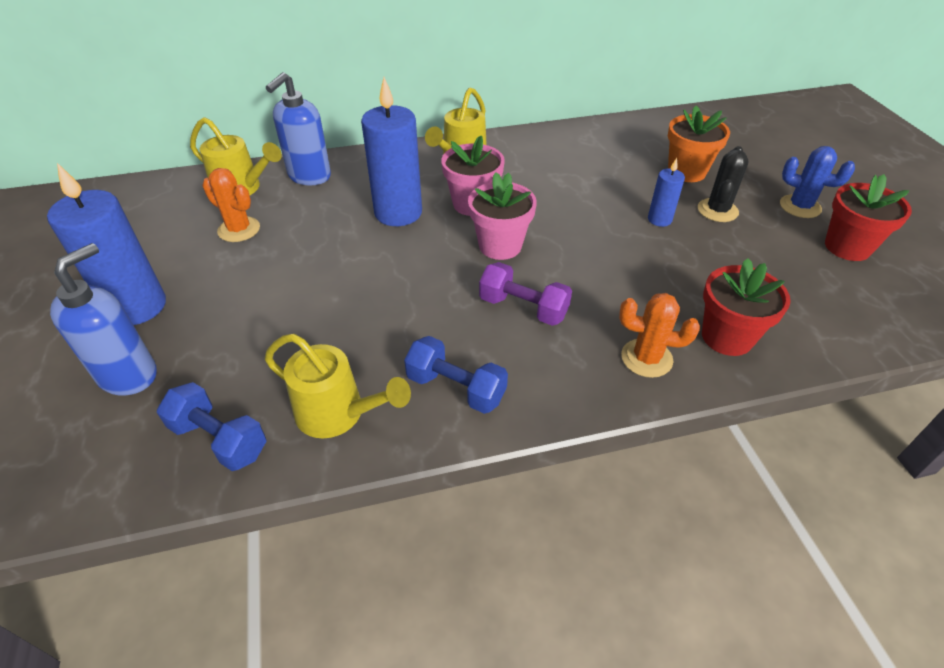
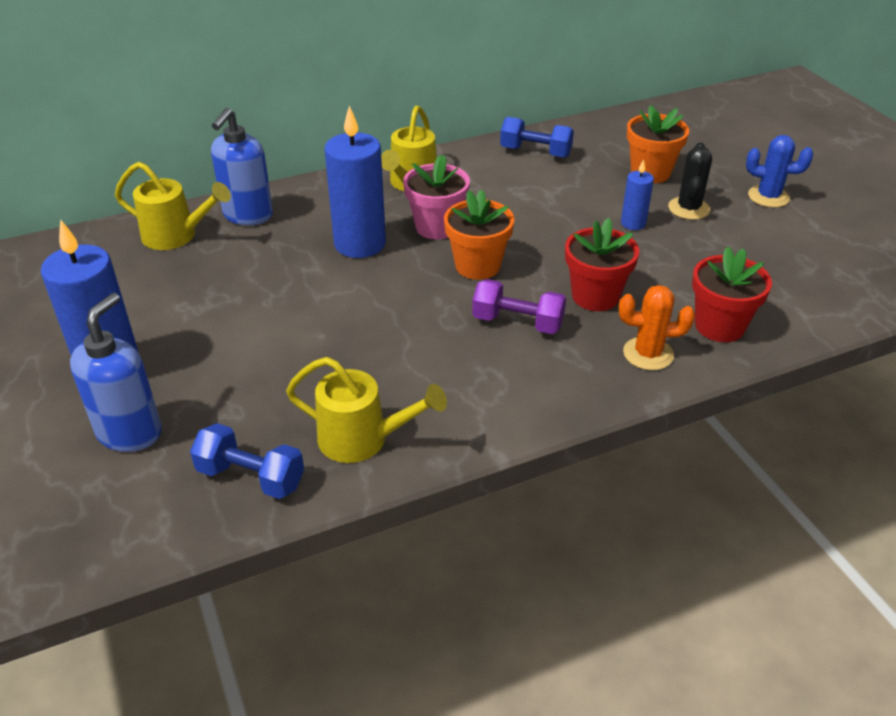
camera: 10 degrees left, 5 degrees down
orange cactus [202,168,260,242] -> none
blue dumbbell [404,336,508,414] -> blue dumbbell moved to [500,117,574,158]
pink flower pot [468,172,537,260] -> orange flower pot [444,189,515,280]
red flower pot [825,174,912,261] -> red flower pot moved to [565,218,639,311]

